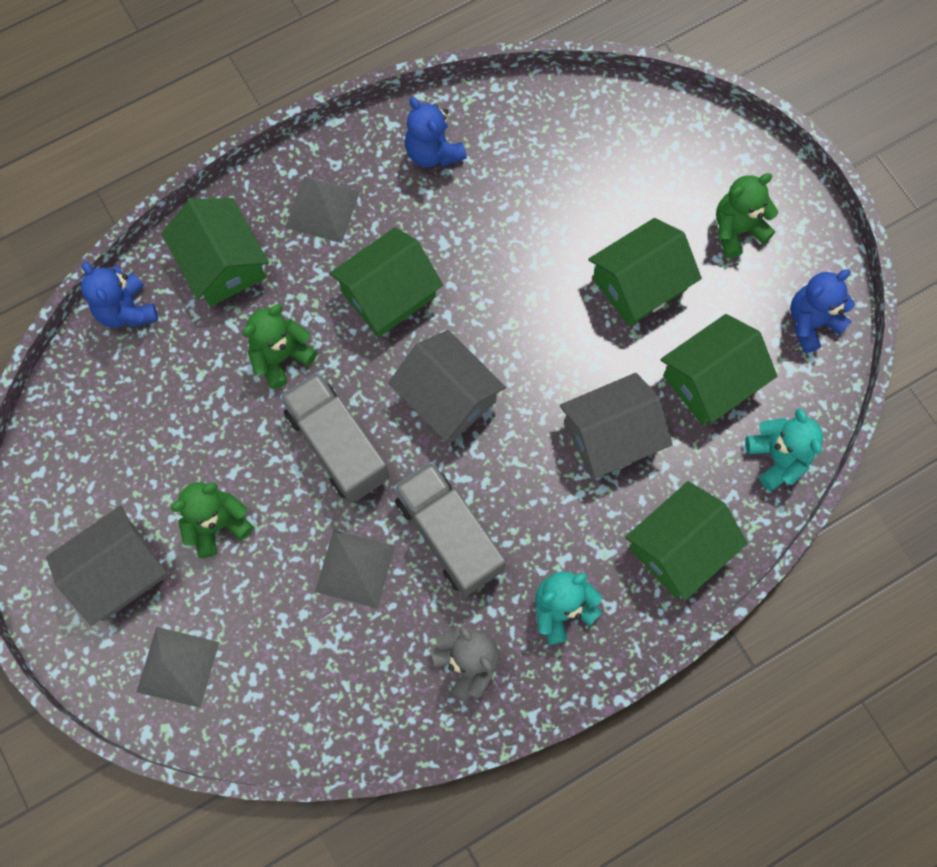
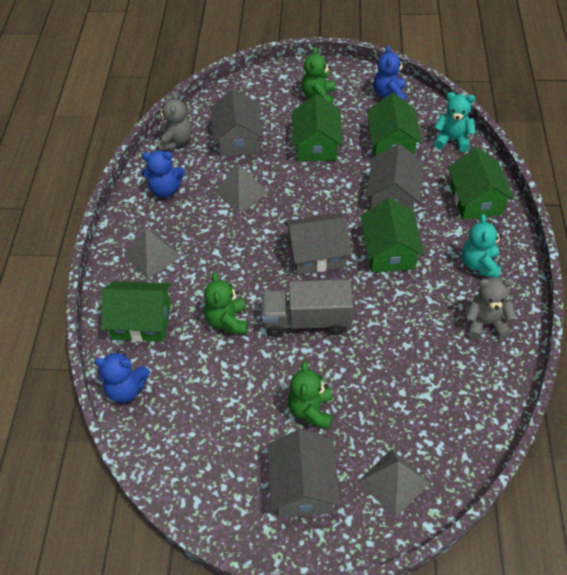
camera: 55 degrees left, 20 degrees down
grey pyramid [315,530,395,609] -> grey pyramid moved to [214,164,269,213]
green house [329,227,443,337] -> green house moved to [360,198,424,273]
grey truck [393,462,506,597] -> none
none -> grey teddy bear [157,92,192,151]
none -> grey house [211,89,263,156]

